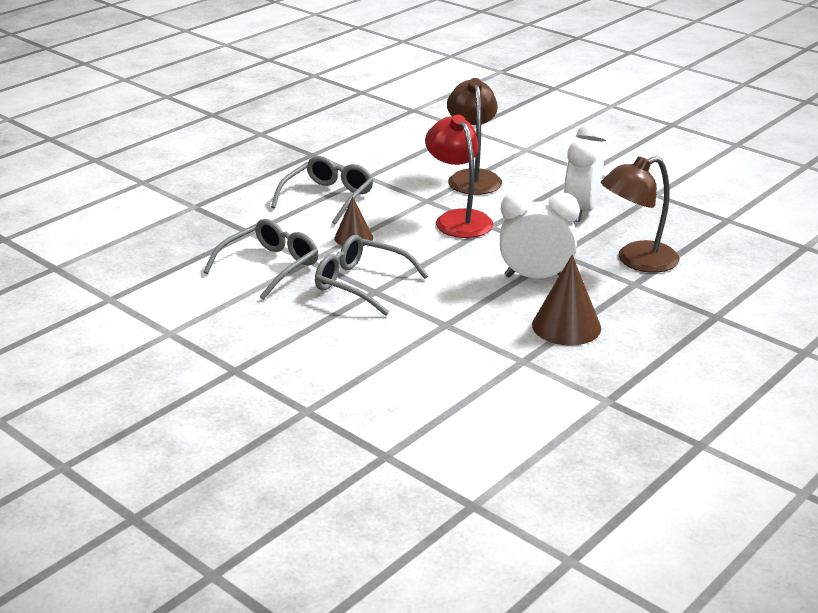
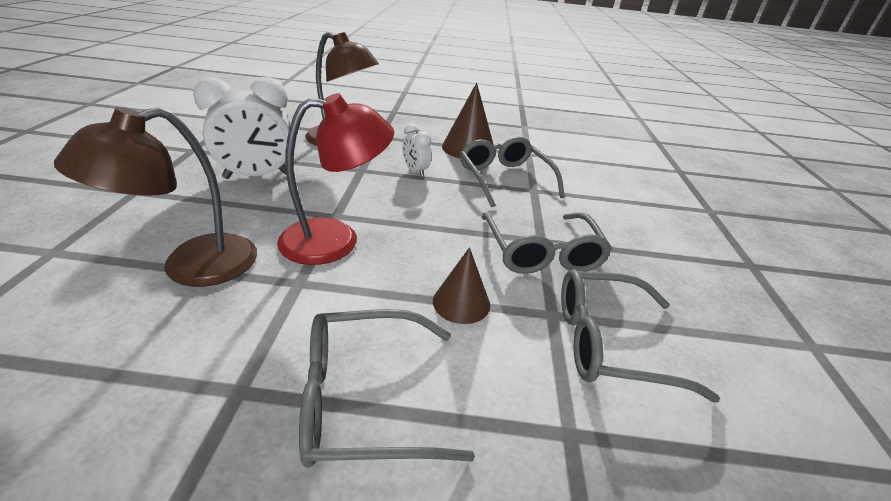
camera: 130 degrees left, 5 degrees up
red lamp [425,115,493,238] -> red lamp turned 135 degrees counterclockwise [277,93,394,265]
white clock [500,191,579,279] -> white clock [403,123,431,177], size x0.51
none -> grey glasses [460,137,565,207]

